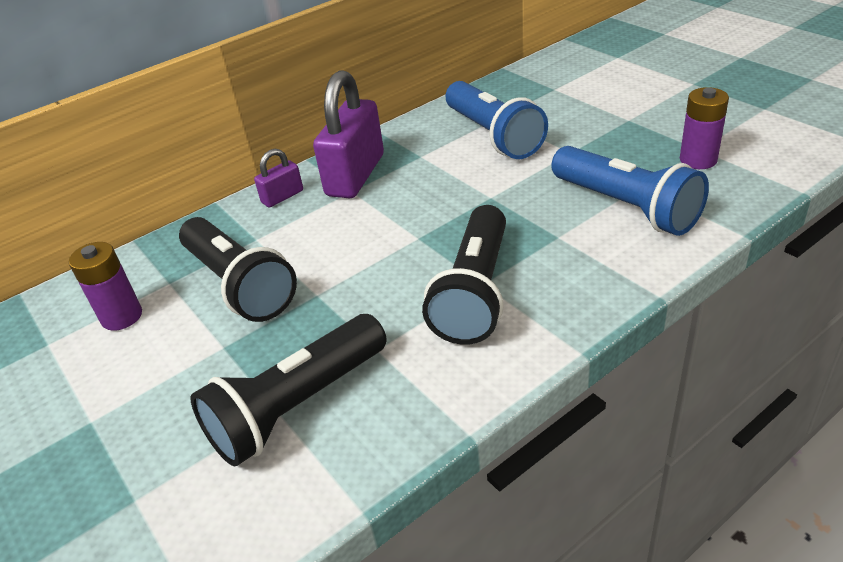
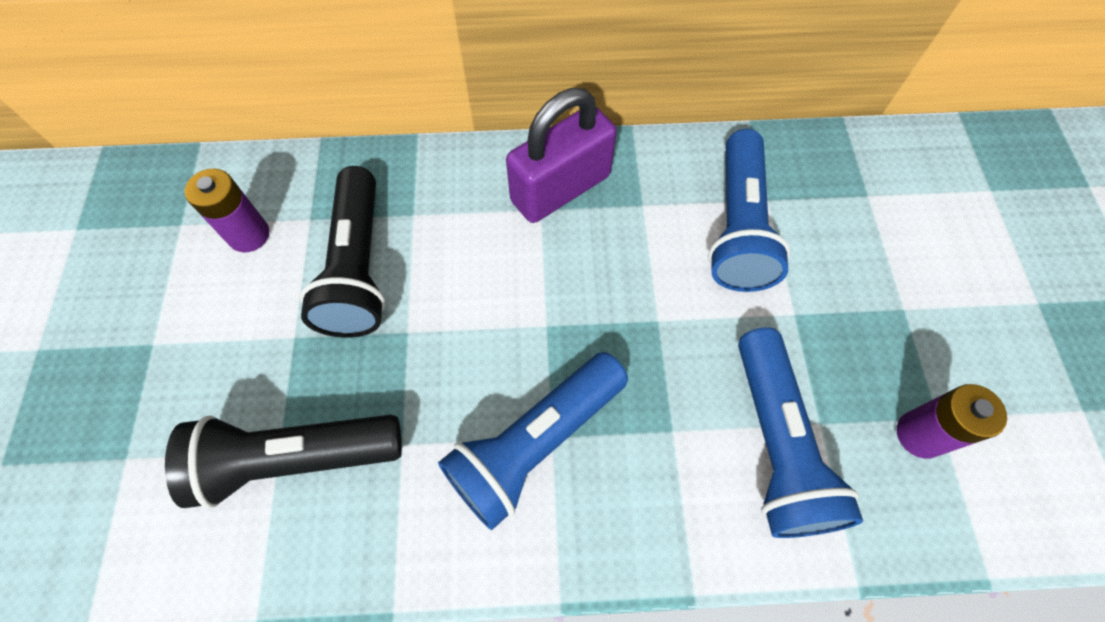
camera: 30 degrees right, 25 degrees up
purple padlock [254,149,303,208] -> none
black flashlight [422,205,506,345] -> blue flashlight [438,352,628,530]

